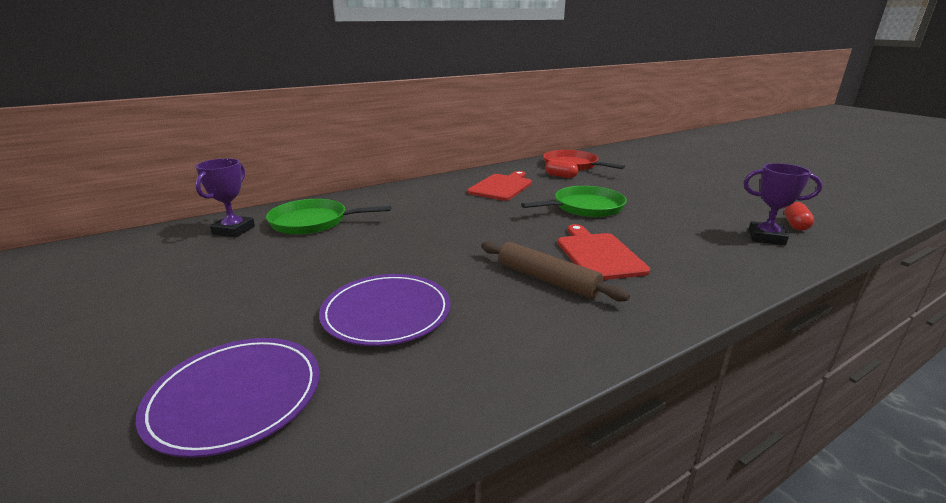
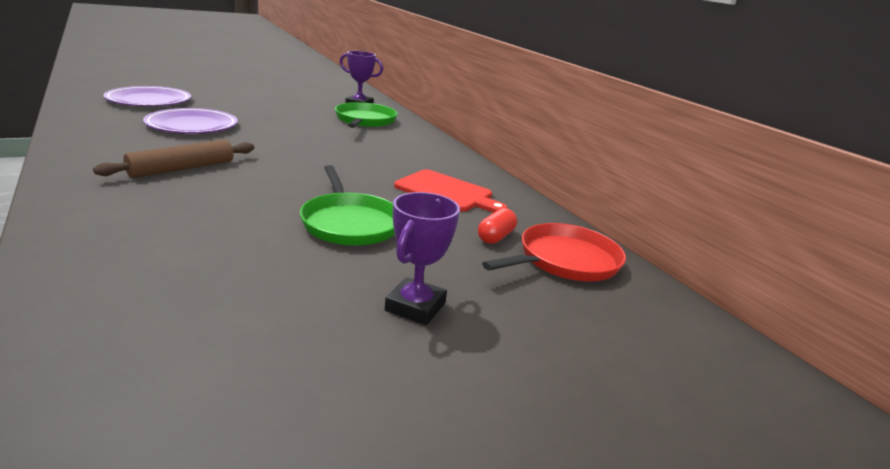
camera: 90 degrees right, 0 degrees up
red cutting board [558,224,650,280] -> none
purple trophy [744,163,823,245] -> purple trophy moved to [385,192,460,325]
red capsule [784,202,814,230] -> none

